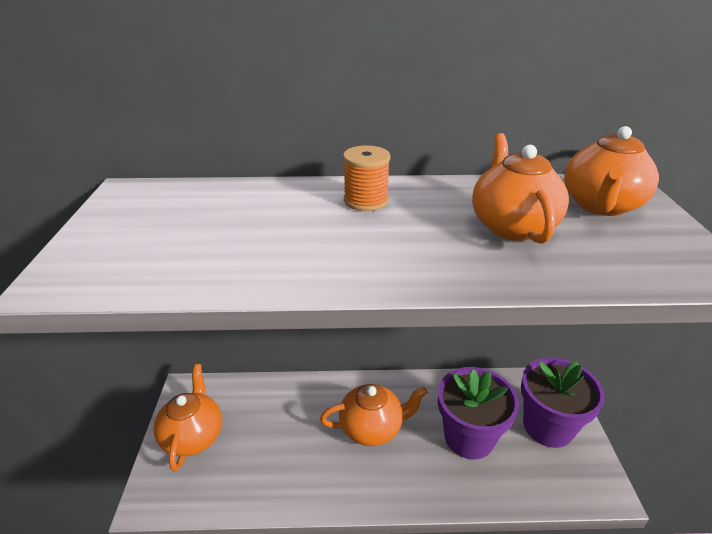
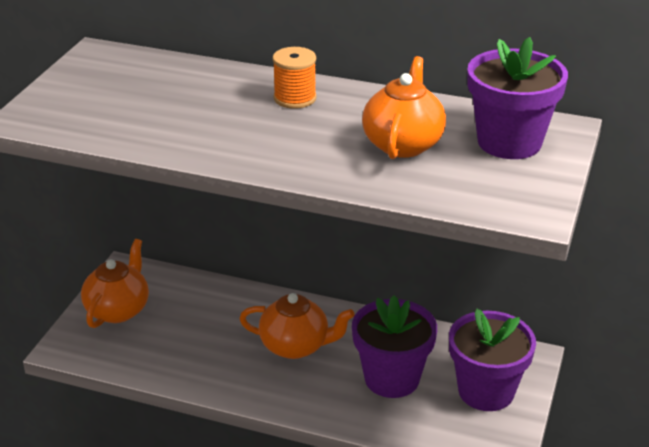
camera: 20 degrees right, 0 degrees up
orange teapot [564,126,659,216] -> purple flower pot [467,37,568,159]

